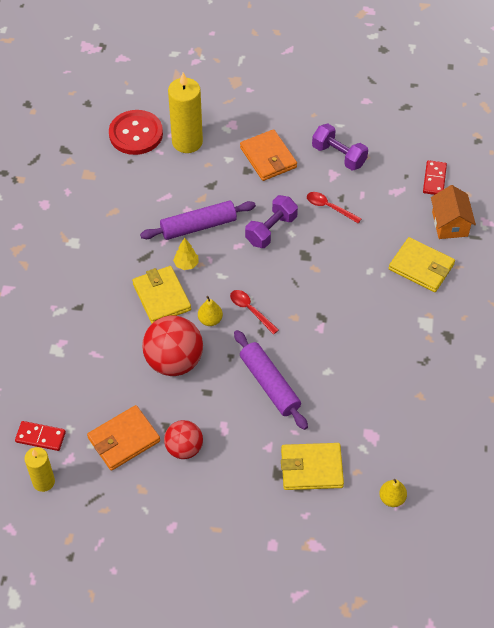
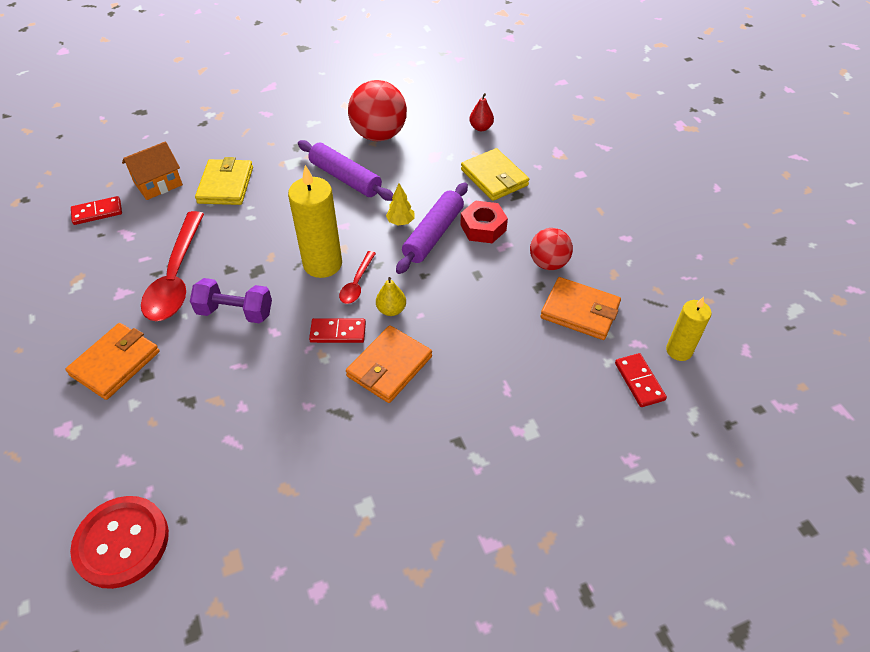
camera: 120 degrees left, 5 degrees down
yellow wallet [132,266,191,323] -> orange wallet [346,325,432,403]
purple rolling pin [140,201,256,240] -> purple rolling pin moved to [298,140,394,201]
red ball [142,316,203,376] -> red ball moved to [348,80,407,141]
yellow candle [168,72,203,153] -> yellow candle moved to [288,165,342,278]
yellow tree [173,238,199,270] -> yellow tree moved to [386,184,415,226]
red spoon [307,192,362,223] -> red spoon [141,211,204,321], size x2.05
purple dumbbell [312,124,368,170] -> none
yellow pear [379,479,407,507] -> red pear [469,93,494,131]
none -> red domino [309,318,366,343]
none -> red nut [460,200,508,243]

